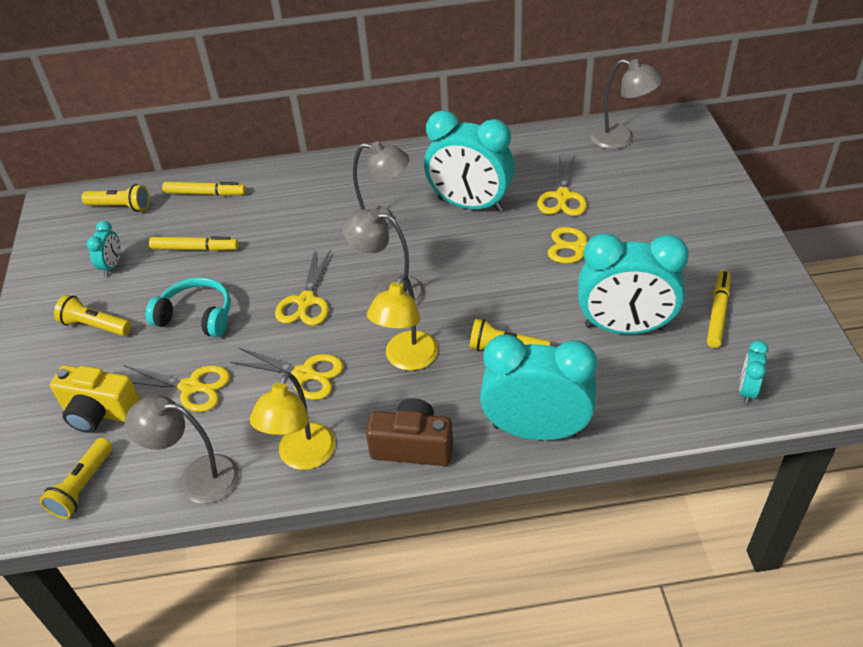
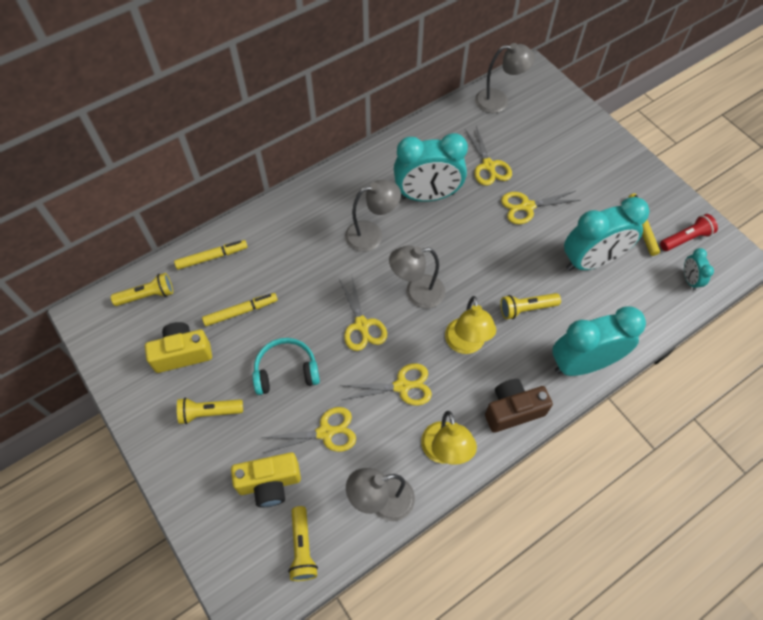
camera: 30 degrees left, 15 degrees up
turquoise clock [87,221,121,276] -> yellow camera [145,322,212,373]
none -> red flashlight [660,214,718,251]

